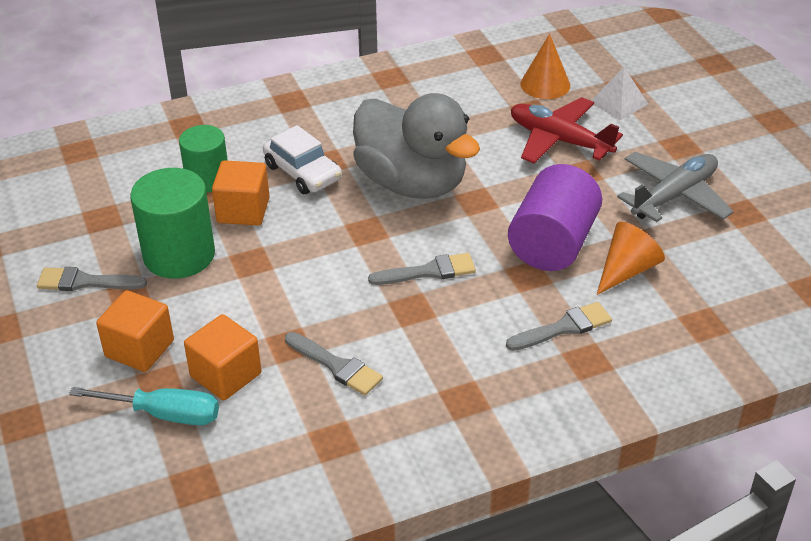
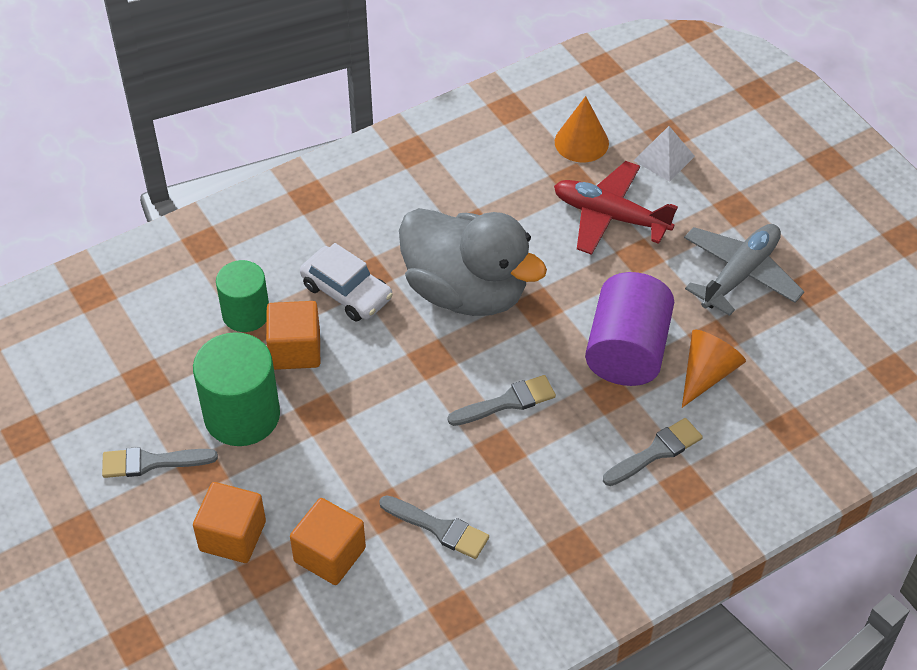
camera: 10 degrees left, 10 degrees up
turquoise screwdriver [69,387,219,425] -> none

